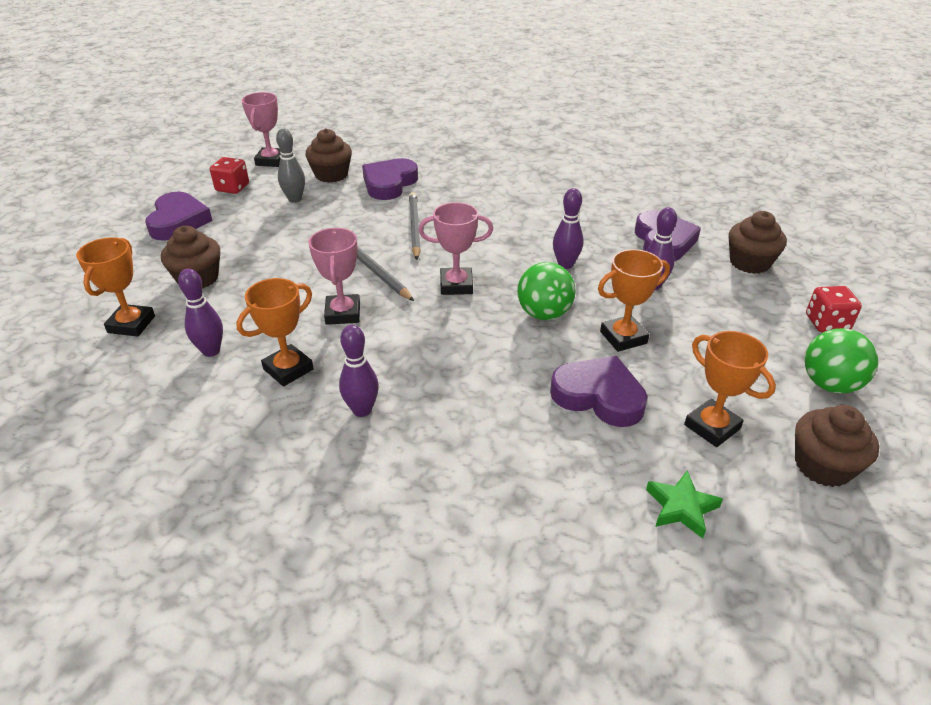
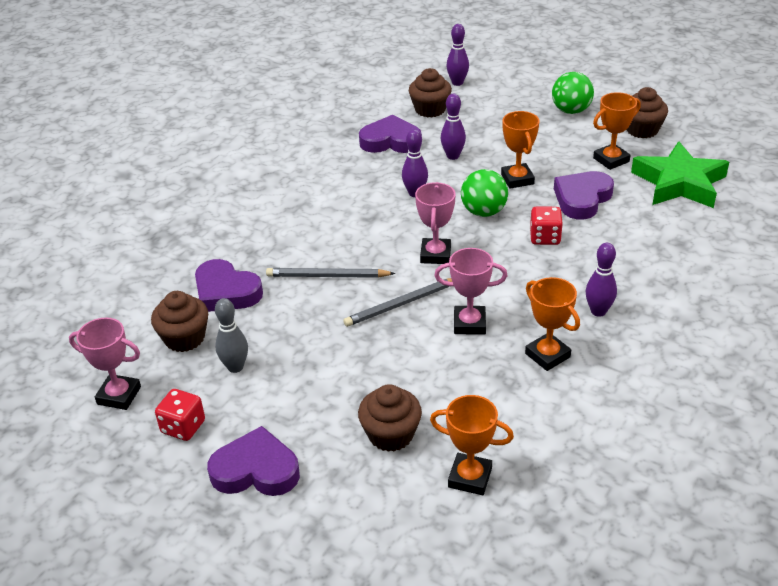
camera: 80 degrees left, 0 degrees up
purple bowling pin [178,269,223,357] -> purple bowling pin moved to [446,24,469,86]
green star [646,470,723,538] -> green star [631,141,729,208], size x2.13
red dice [806,286,862,333] -> red dice moved to [530,206,563,245]

